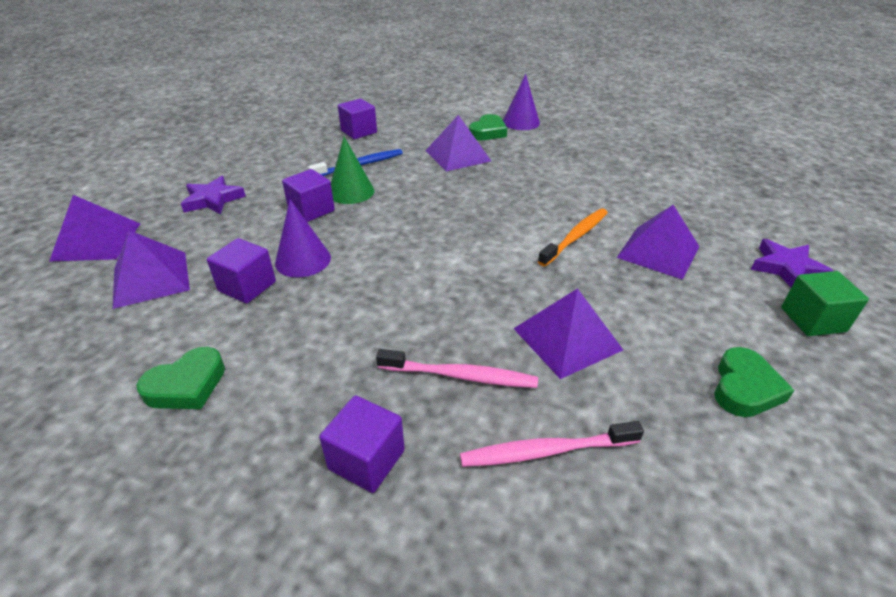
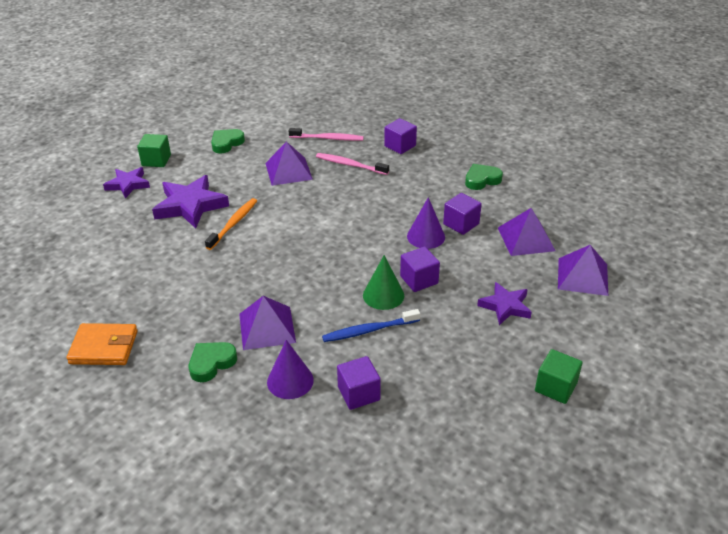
camera: 165 degrees left, 0 degrees up
purple cone [503,74,540,130] -> purple cone moved to [267,340,314,399]
orange toothbrush [538,208,608,267] -> orange toothbrush turned 150 degrees clockwise [205,198,257,250]
purple pyramid [617,205,699,280] -> purple star [152,175,229,229]
none -> orange wallet [67,323,138,365]
none -> green cube [535,349,582,404]

